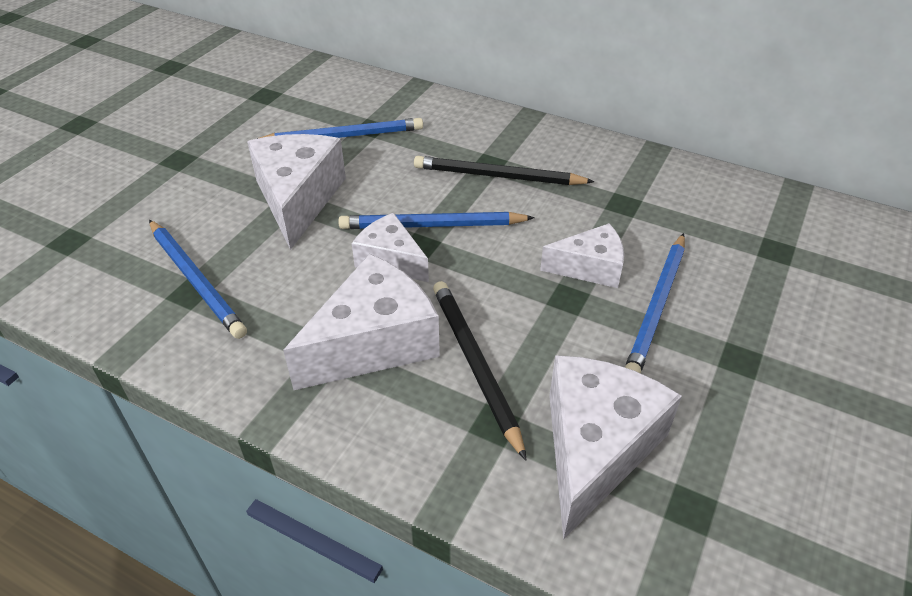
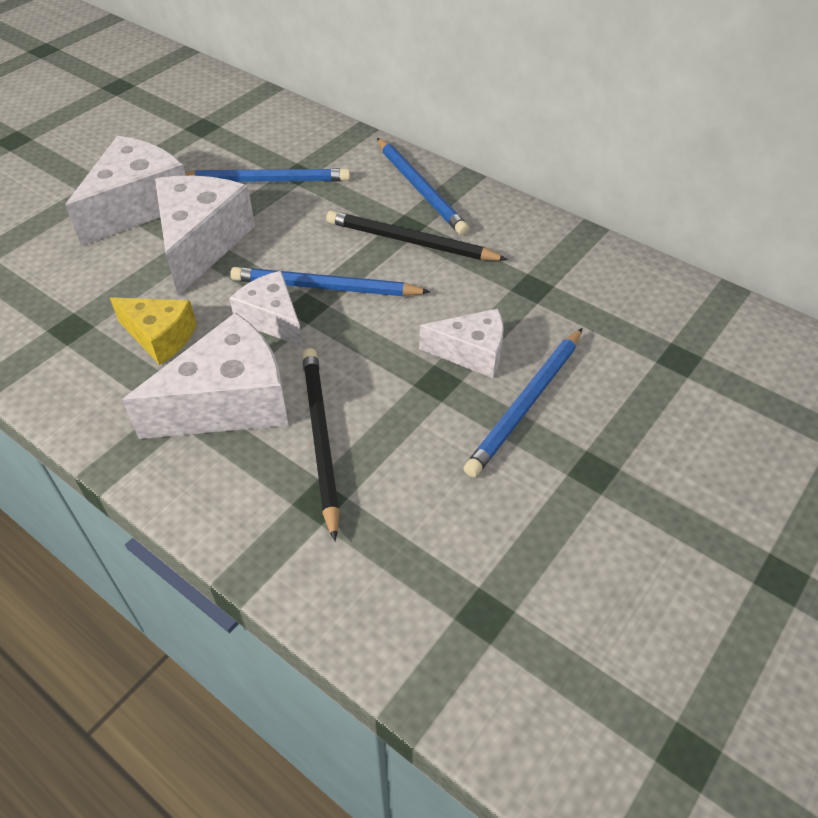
camera: 10 degrees right, 5 degrees up
blue pencil [149,220,247,339] -> blue pencil moved to [377,138,469,235]
white cheese [549,355,682,540] -> white cheese moved to [65,136,186,246]
none -> yellow cheese [110,297,197,365]

